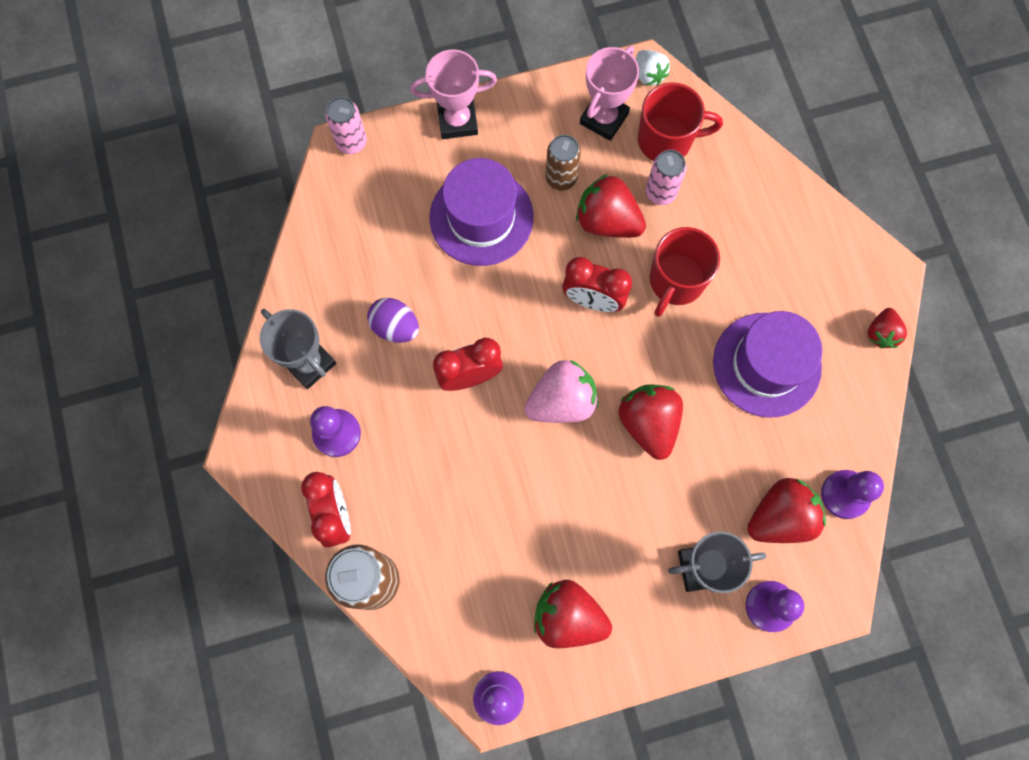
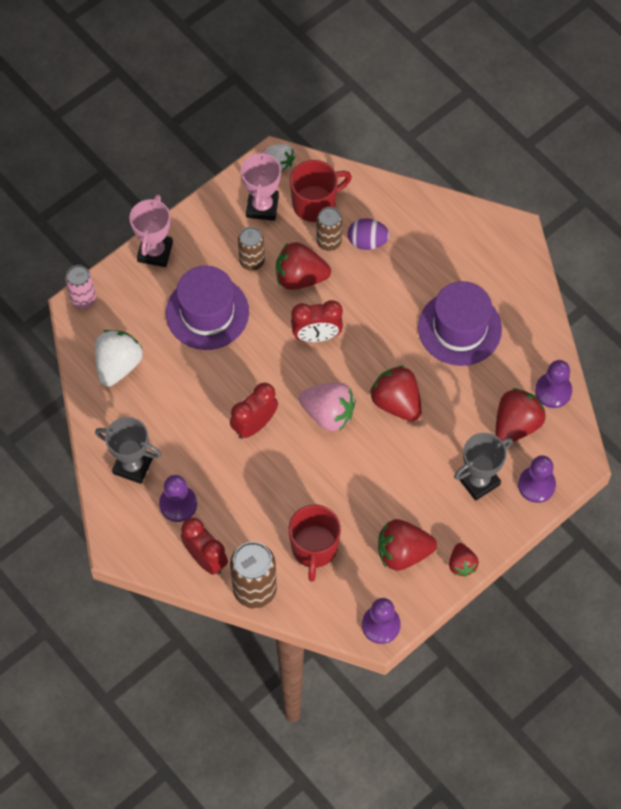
camera: 25 degrees left, 10 degrees down
purple egg [367,298,419,343] -> purple egg moved to [348,218,390,250]
pink trophy [410,50,497,139] -> pink trophy turned 45 degrees counterclockwise [129,194,173,267]
pink strawberry [524,360,598,423] -> pink strawberry turned 75 degrees clockwise [299,382,356,431]
pink can [646,150,687,205] -> brown can [316,207,342,251]
red mug [650,227,720,317] -> red mug moved to [289,504,341,582]
red strawberry [868,308,907,348] -> red strawberry moved to [449,543,479,577]
none -> white strawberry [95,330,143,387]

